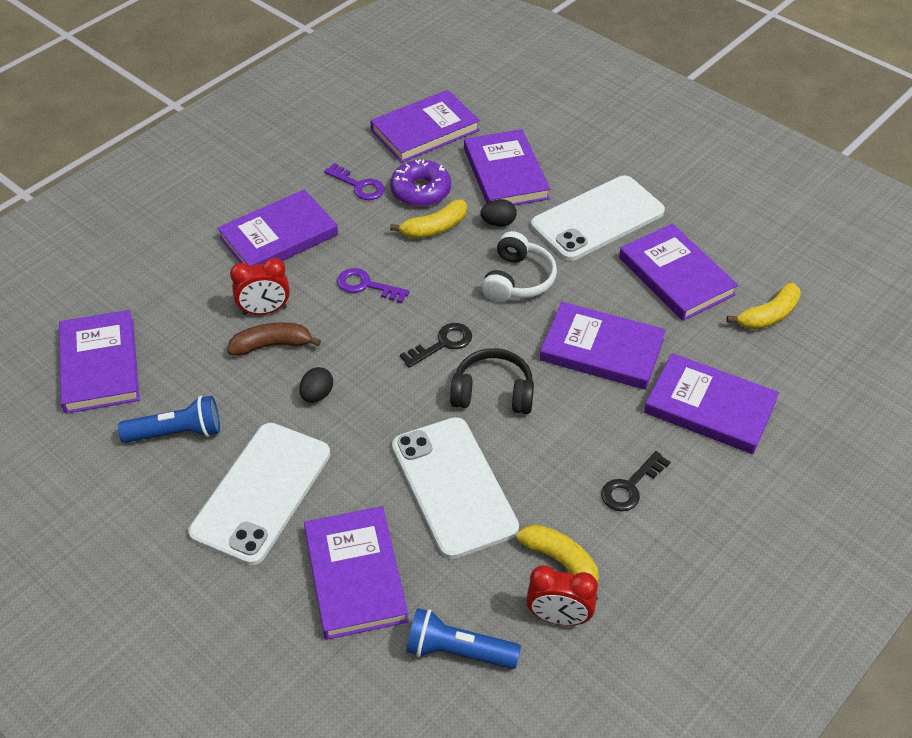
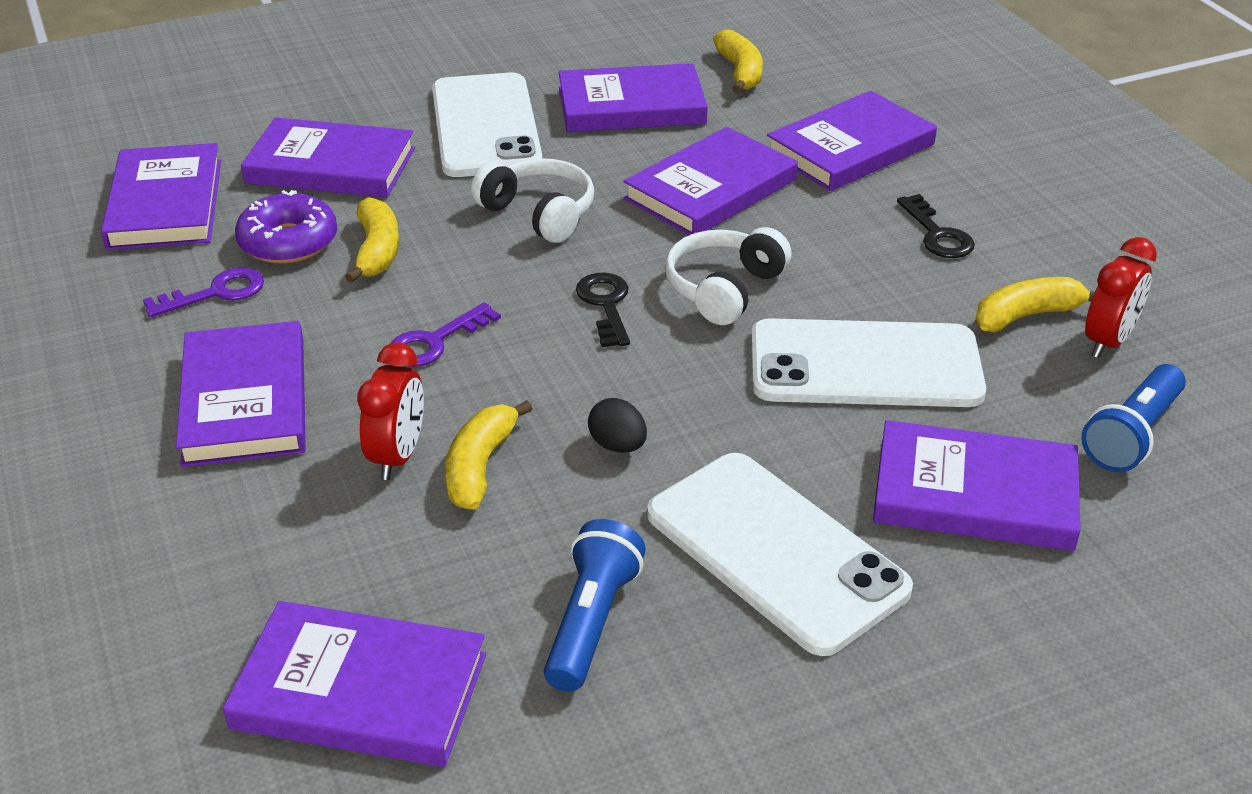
camera: 65 degrees left, 10 degrees down
brown banana [228,323,321,356] -> yellow banana [445,400,533,510]
black headphones [450,348,534,414] -> white headphones [665,227,792,325]
black egg [480,199,517,227] -> none

